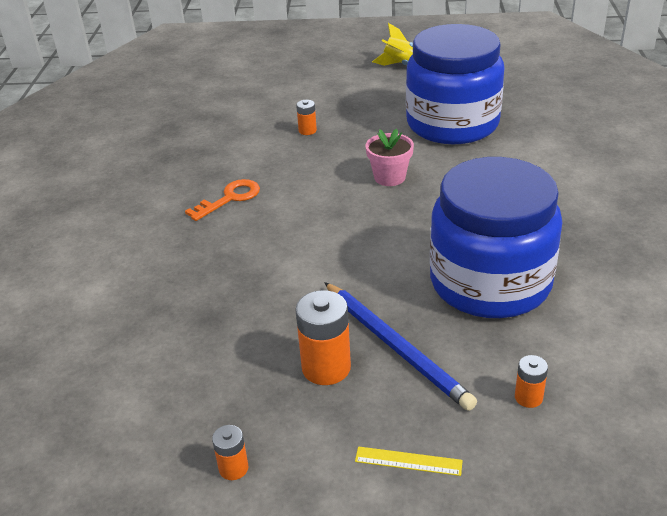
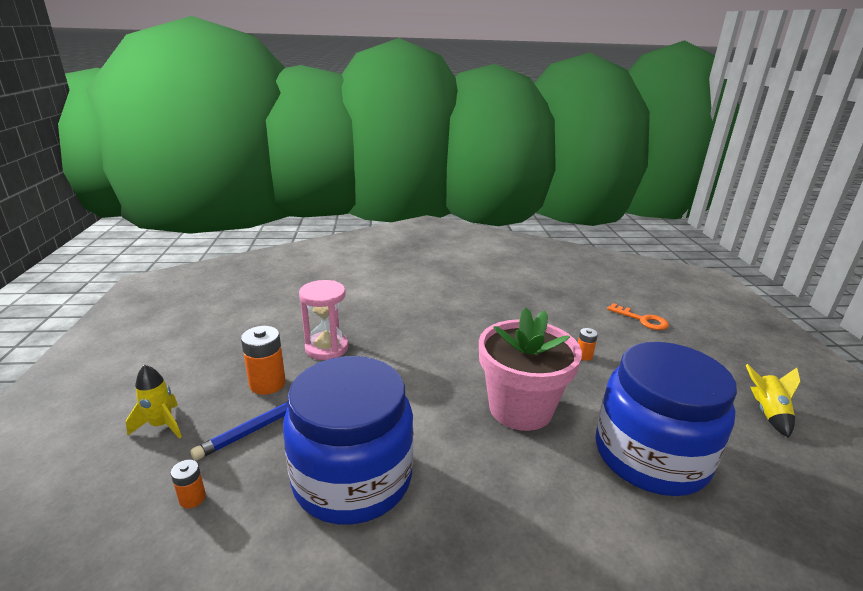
camera: 80 degrees right, 10 degrees down
orange key [185,179,260,221] -> orange key moved to [607,303,669,330]
orange battery [212,425,248,480] -> none
yellow ruler [355,446,463,476] -> yellow rocket [126,365,182,439]
pink flower pot [365,129,414,186] -> pink flower pot [479,307,582,431], size x2.05
none -> pink hourglass [299,280,349,360]

